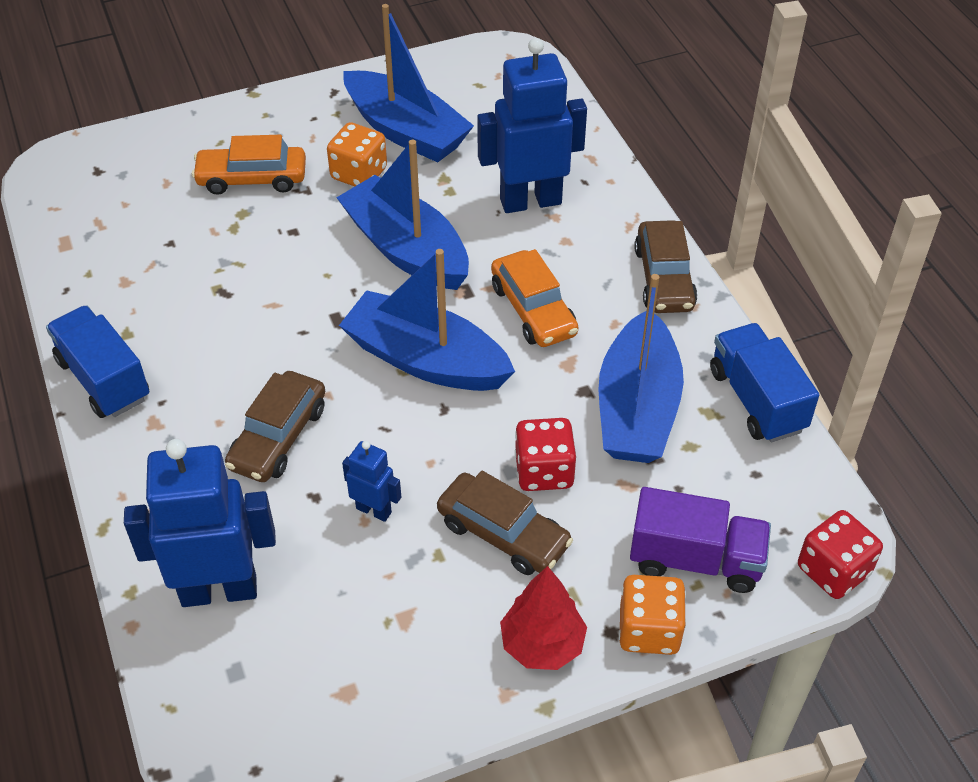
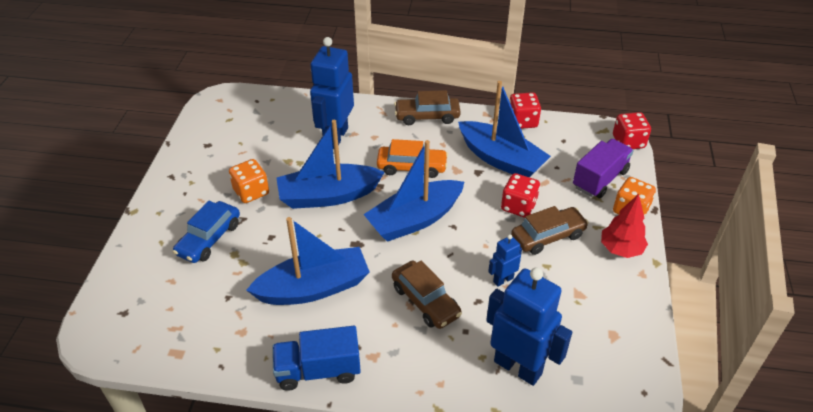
camera: 60 degrees left, 5 degrees down
blue robot [124,439,276,607] -> blue robot turned 105 degrees clockwise [486,267,572,386]
orange car [192,135,306,195] -> blue car [173,201,240,263]
blue boat [343,4,474,162] -> blue boat moved to [246,217,370,305]
brown car [634,220,698,313] -> brown car turned 150 degrees clockwise [394,90,461,125]
blue truck [710,323,819,442] -> red dice [509,92,541,129]

